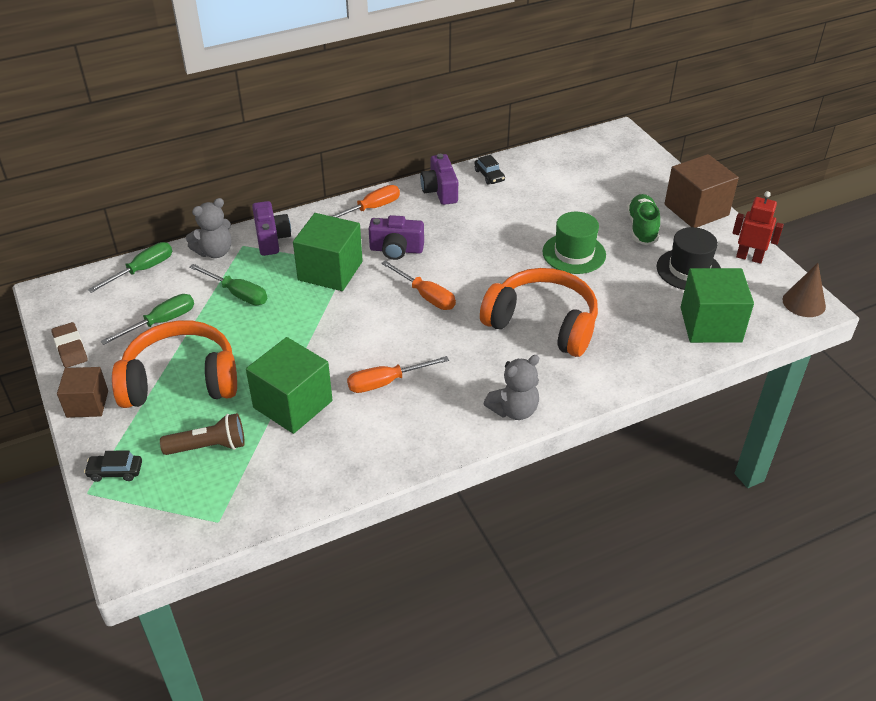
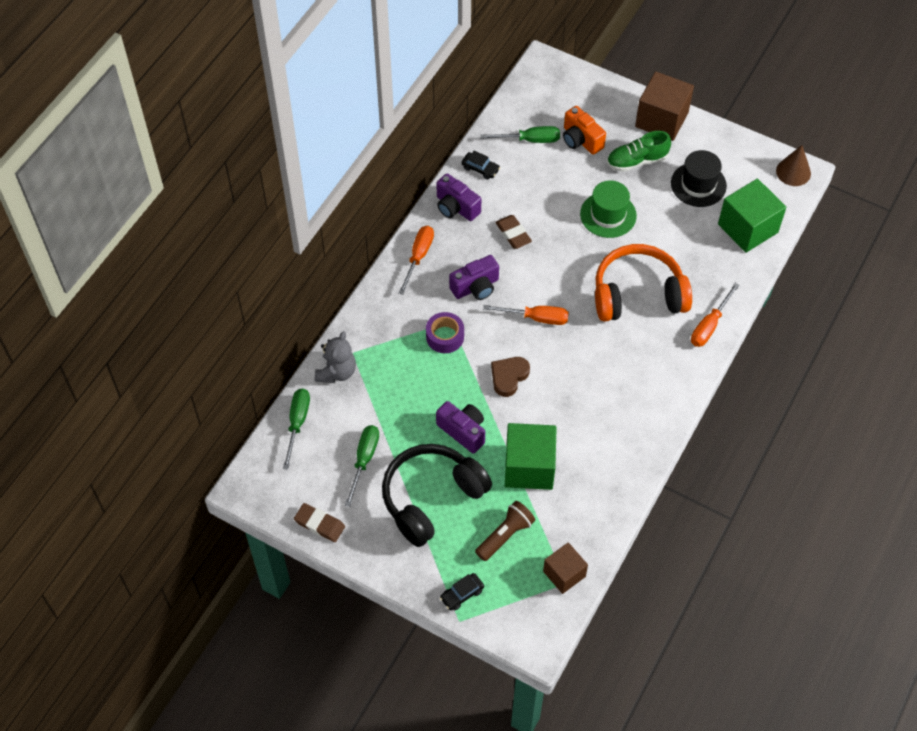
camera: 35 degrees left, 15 degrees up
brown cube [57,367,108,418] -> brown cube moved to [543,542,588,594]
orange headphones [112,320,237,408] -> black headphones [382,444,492,547]
green screwdriver [189,264,267,305] -> green screwdriver moved to [481,126,560,143]
purple camera [252,201,291,256] -> purple camera moved to [436,401,485,454]
green cube [293,213,363,291] -> purple tape [426,312,464,353]
orange screwdriver [347,356,449,393] -> orange screwdriver moved to [691,283,739,347]
grey teddy bear [483,355,539,420] -> none
green shoe [627,194,660,245] -> green shoe turned 75 degrees counterclockwise [607,131,671,172]
red robot [732,191,784,264] -> none
none -> brown heart [491,357,530,397]
none -> brown eraser [495,215,532,249]
none -> orange camera [563,106,606,155]

